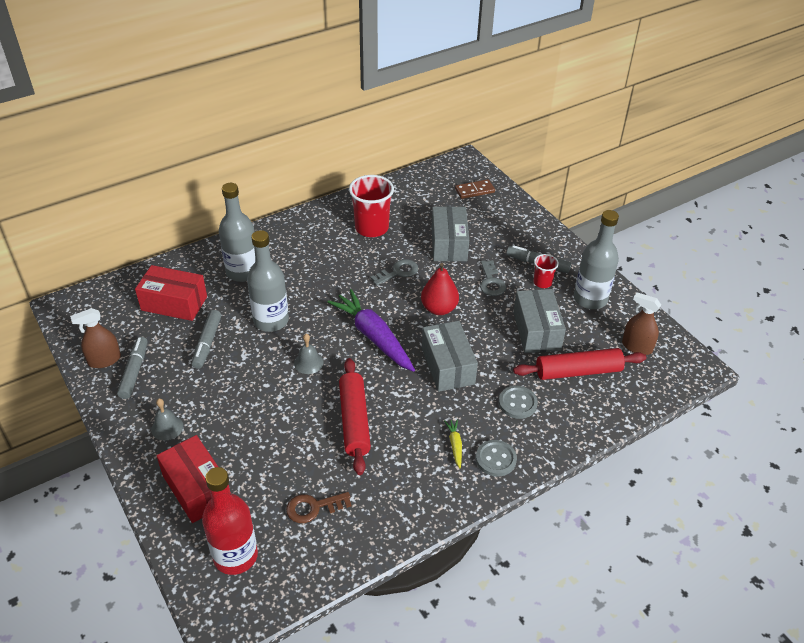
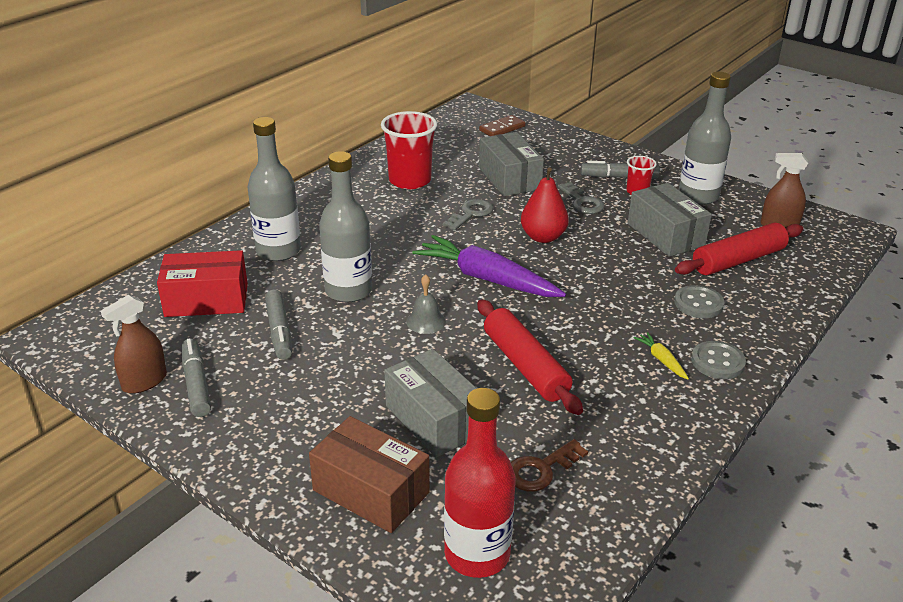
camera: 20 degrees left, 10 degrees down
grey bell [151,399,183,441] -> none
red box [156,435,230,523] -> brown box [309,416,429,533]
grey box [422,321,478,392] -> grey box moved to [384,349,477,458]

